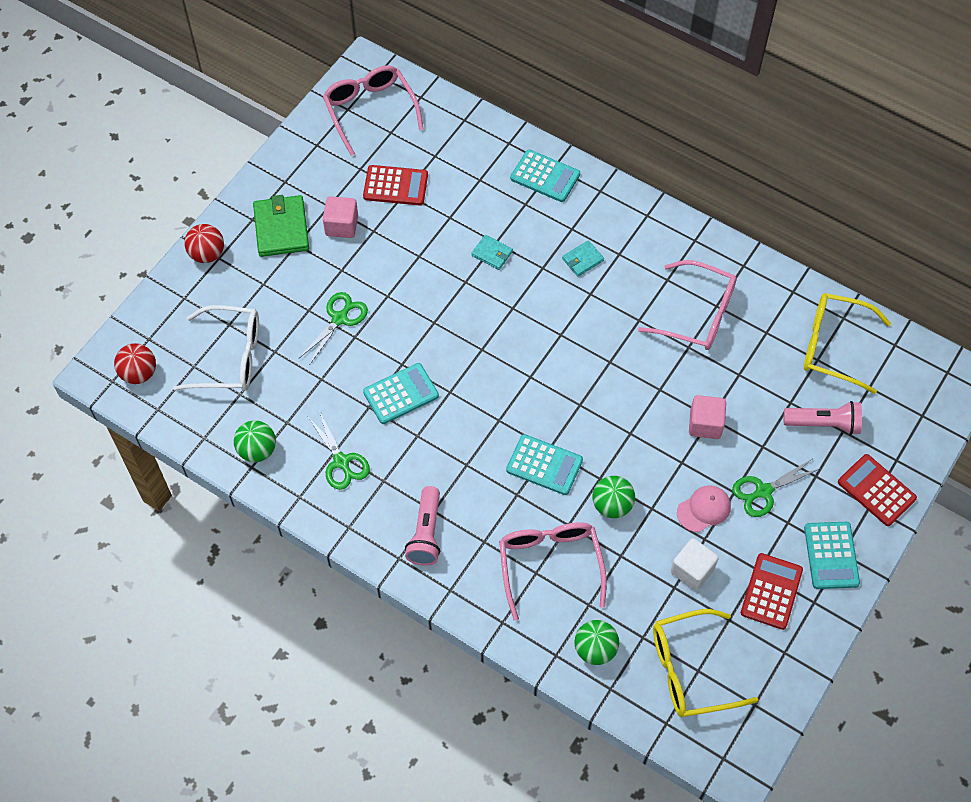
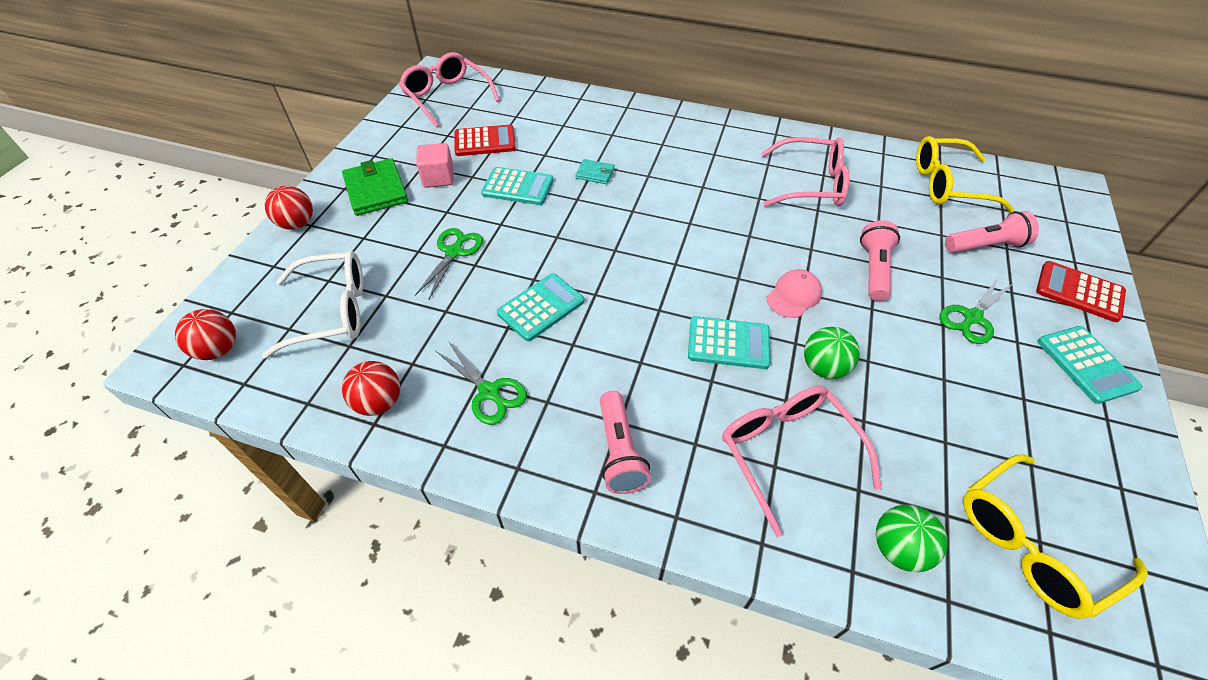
camera: 15 degrees left, 10 degrees down
green ball [234,420,276,462] -> red ball [342,361,400,416]
turquoise calculator [510,149,580,202] -> turquoise calculator moved to [481,167,554,205]
turquoise wallet [562,240,604,276] -> none
white cube [671,538,719,591] -> none
pink cap [677,485,731,532] -> pink cap moved to [767,269,822,318]
pink cube [689,395,726,439] -> pink flashlight [860,220,900,301]
red calculator [741,553,803,630] -> none

